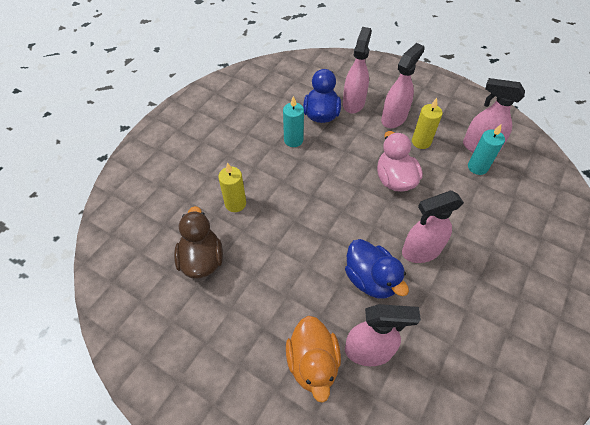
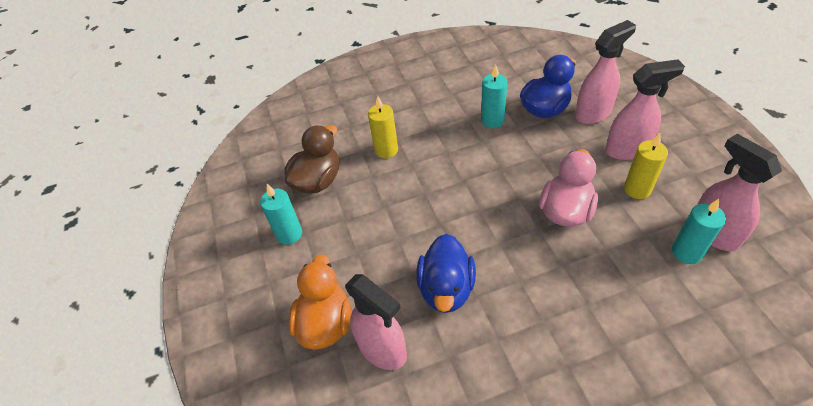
camera: 45 degrees right, 5 degrees down
orange duck [286,316,341,403] -> orange duck turned 150 degrees clockwise [288,254,351,350]
pink spray bottle [402,191,464,263] -> none
none -> turquoise candle [260,184,302,245]

